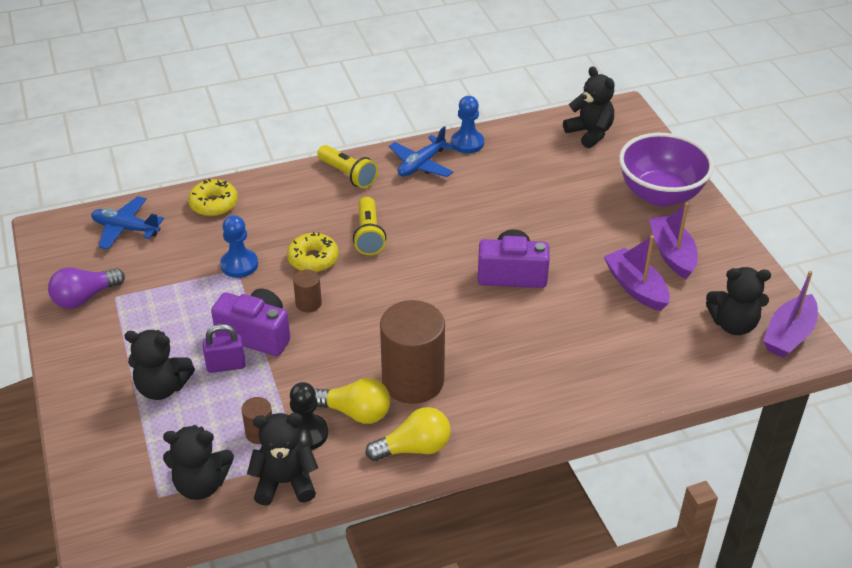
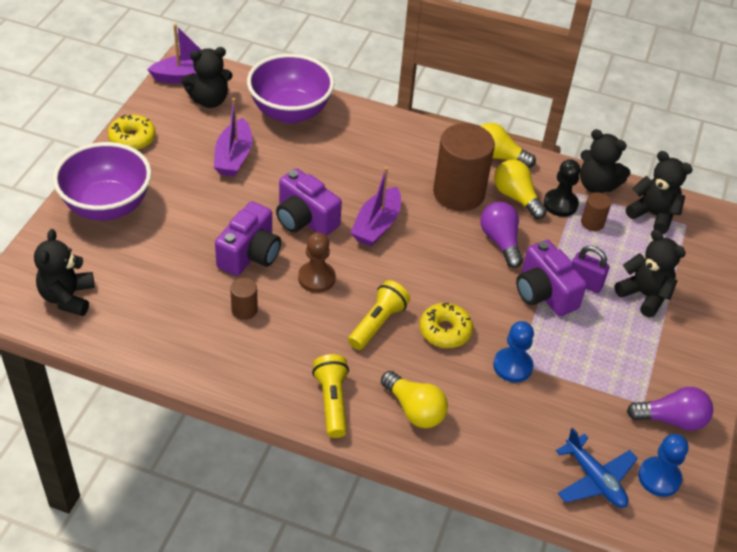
camera: 145 degrees left, 5 degrees up
yellow donut [188,179,238,216] -> yellow donut moved to [108,114,156,150]
brown cylinder [293,270,322,312] -> brown cylinder moved to [230,278,258,320]
blue plane [389,126,455,177] -> none
blue pawn [451,96,484,153] -> blue pawn moved to [638,434,688,497]
purple boat [649,202,698,279] -> purple boat moved to [351,167,401,246]
black teddy bear [706,267,771,335] -> black teddy bear turned 120 degrees clockwise [182,47,232,108]
none -> purple camera [215,201,281,276]
none -> purple bowl [247,54,334,124]
none -> brown pawn [298,232,336,293]
none -> yellow light bulb [381,371,448,428]
none -> purple light bulb [480,202,523,268]

